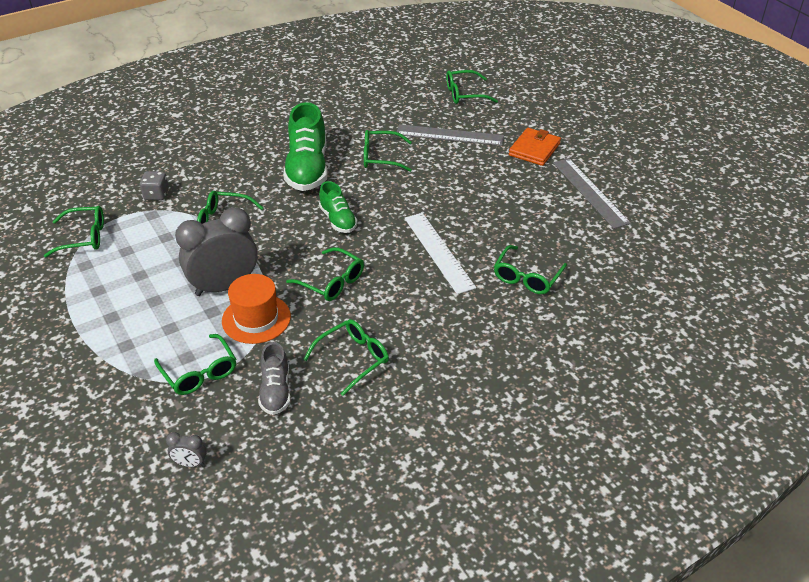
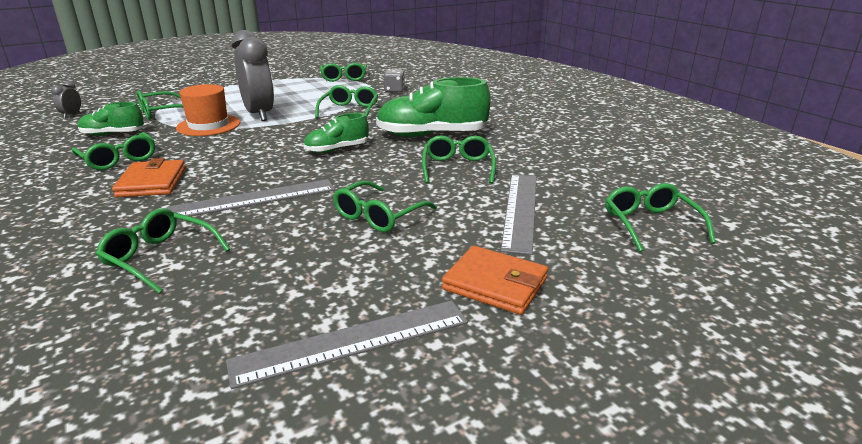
camera: 90 degrees right, 15 degrees down
grey shoe [258,342,291,415] -> green shoe [78,102,144,136]
green glasses [286,247,364,301] -> green glasses moved to [333,181,437,232]
white ruler [405,213,476,294] -> grey ruler [167,179,335,219]
none -> orange wallet [112,158,186,197]

